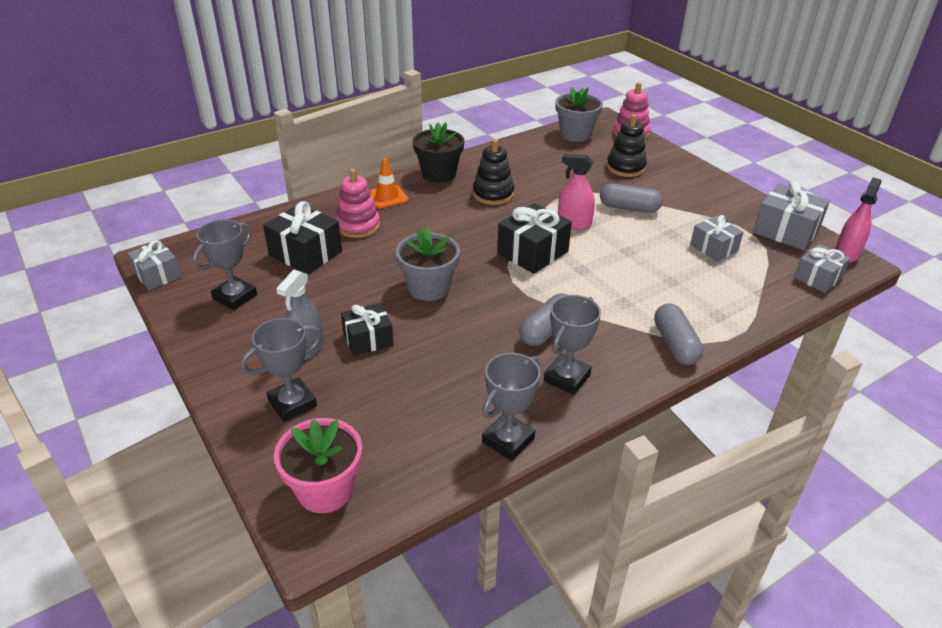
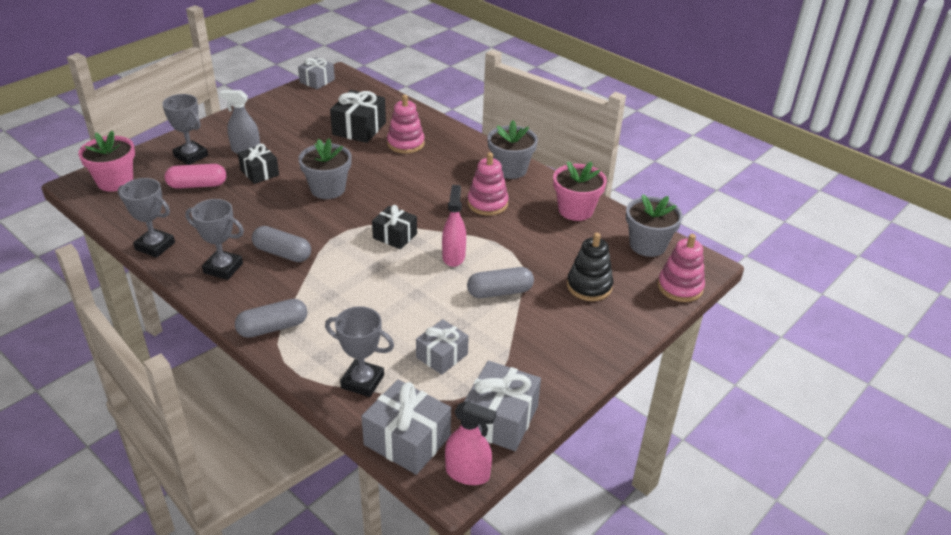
camera: 75 degrees right, 0 degrees up
grey trophy [192,219,257,310] -> grey trophy moved to [325,306,394,397]
orange traffic cone [370,158,409,209] -> none
black flower pot [413,122,464,183] -> grey flower pot [487,120,538,179]
black stacking toy [473,139,514,205] -> pink stacking toy [468,152,509,216]
black gift [497,203,572,274] -> black gift [372,205,417,249], size x0.66
grey capsule [600,183,663,213] -> grey capsule turned 75 degrees clockwise [467,267,534,298]
grey gift [794,244,850,293] -> grey gift [361,379,451,475], size x1.52
none -> pink capsule [165,164,226,189]
none -> pink flower pot [553,161,607,221]

